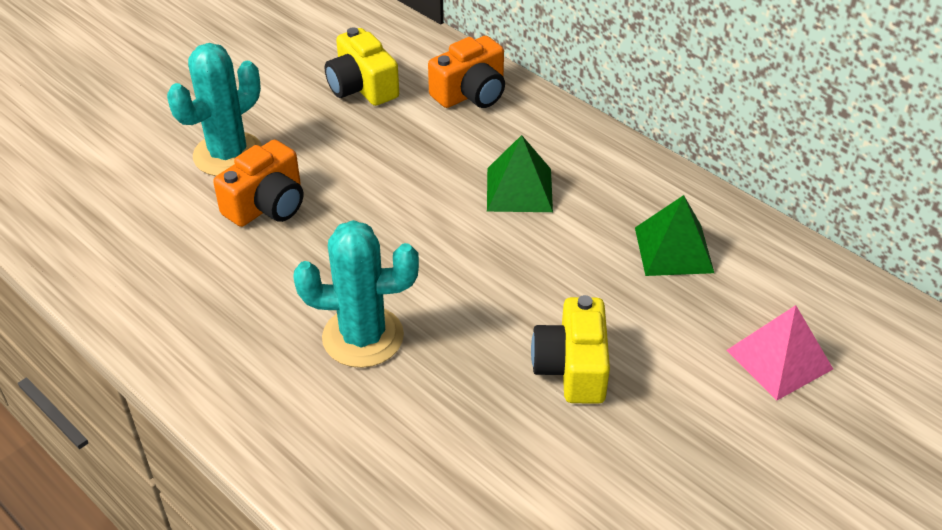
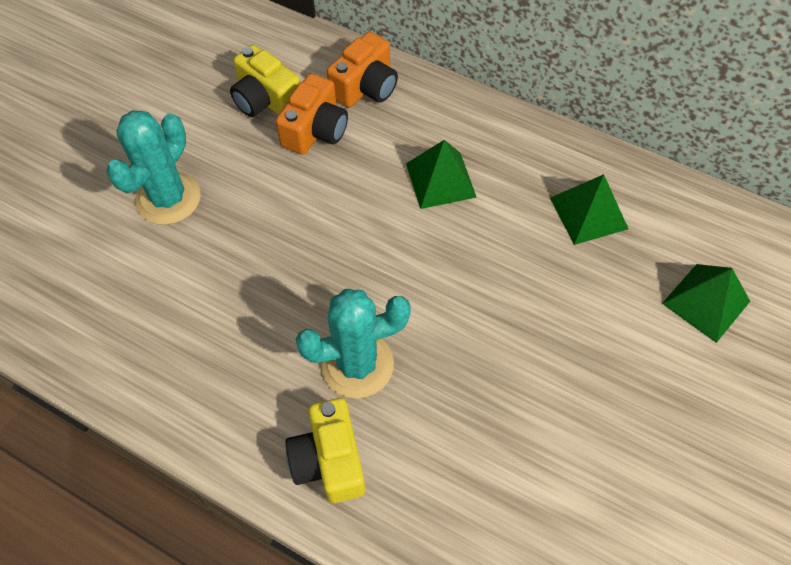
camera: 15 degrees left, 15 degrees up
orange camera [213,140,303,227] -> orange camera moved to [276,73,348,155]
yellow camera [531,295,610,404] -> yellow camera moved to [285,398,365,503]
pink pyramid [726,305,833,401] -> green pyramid [662,264,750,343]

